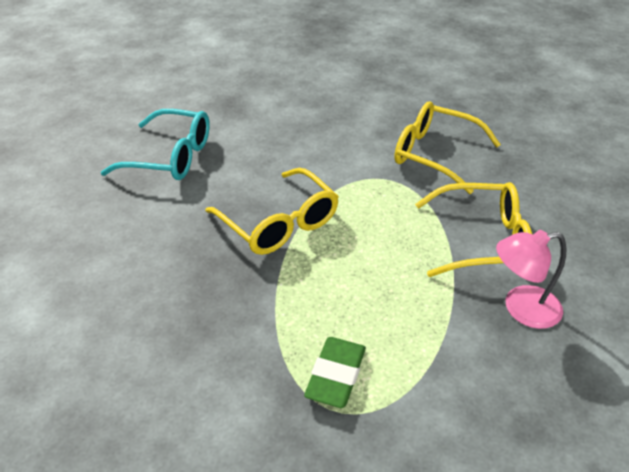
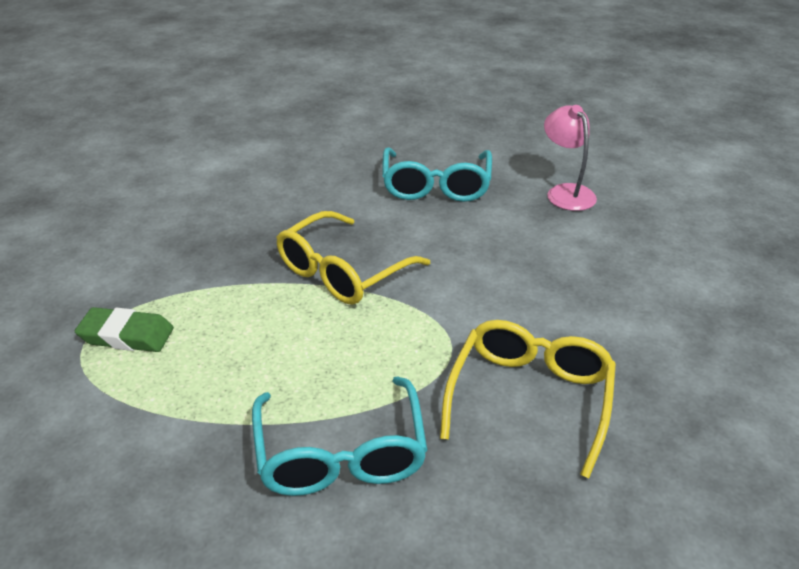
camera: 80 degrees right, 5 degrees down
yellow glasses [415,182,532,277] -> turquoise glasses [252,376,427,496]
pink lamp [496,230,566,329] -> pink lamp moved to [544,105,597,211]

